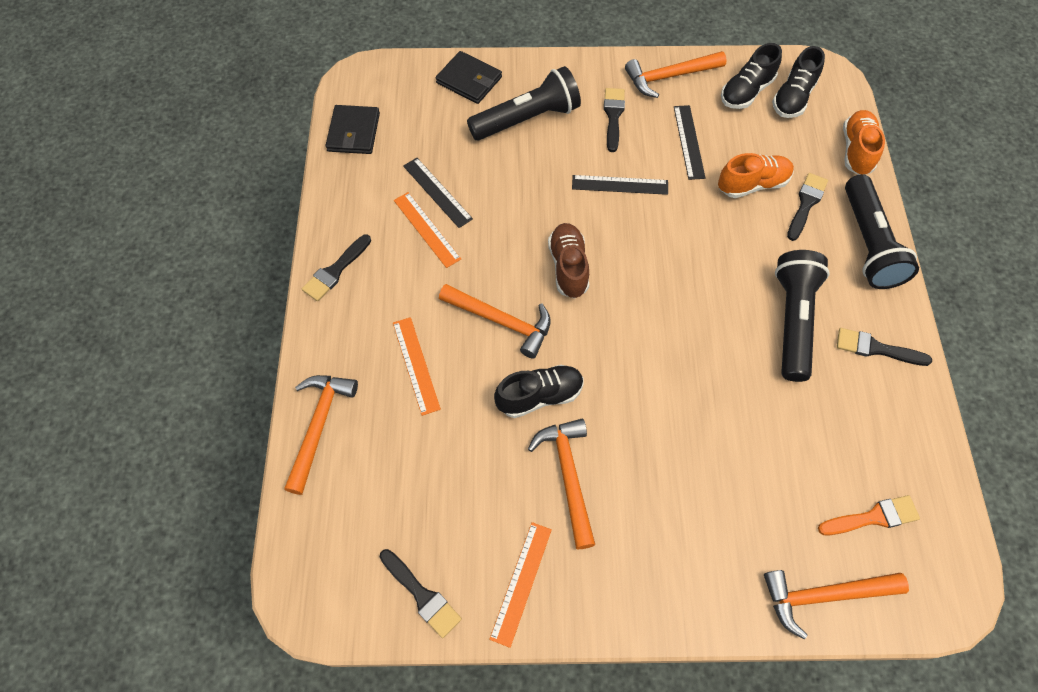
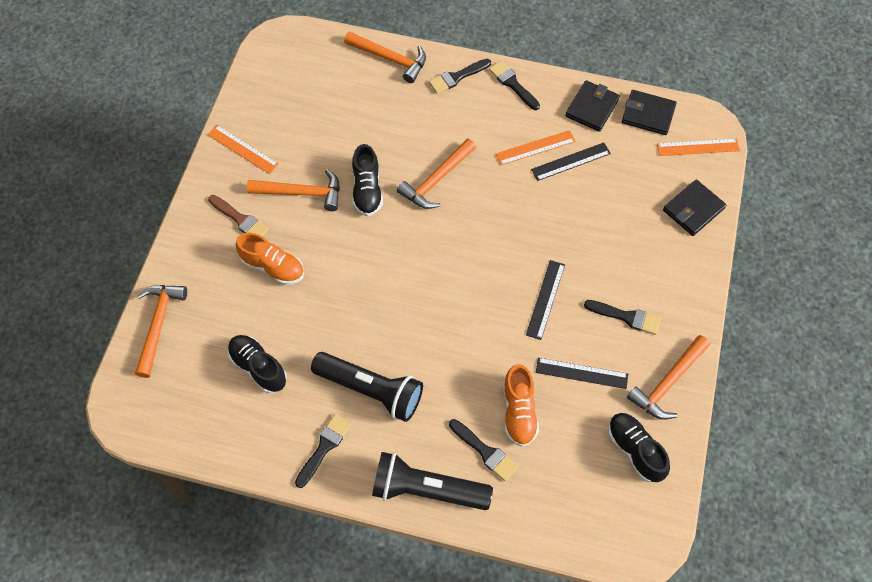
camera: 105 degrees right, 0 degrees up
black brush [380,549,462,638] -> black brush moved to [429,59,491,94]
orange ruler [393,317,441,416] -> orange ruler moved to [657,139,740,156]
black flashlight [467,66,581,140] -> none
brown shoe [548,223,589,298] -> none
orange hammer [625,51,727,98] -> orange hammer turned 135 degrees counterclockwise [627,335,710,420]
black shoe [772,46,825,118] -> black shoe moved to [228,335,287,393]
orange brush [818,495,920,535] -> none
orange shoe [843,110,885,175] -> orange shoe moved to [236,232,304,285]
none -> brown brush [208,195,269,237]
none -> black wallet [565,80,620,132]

